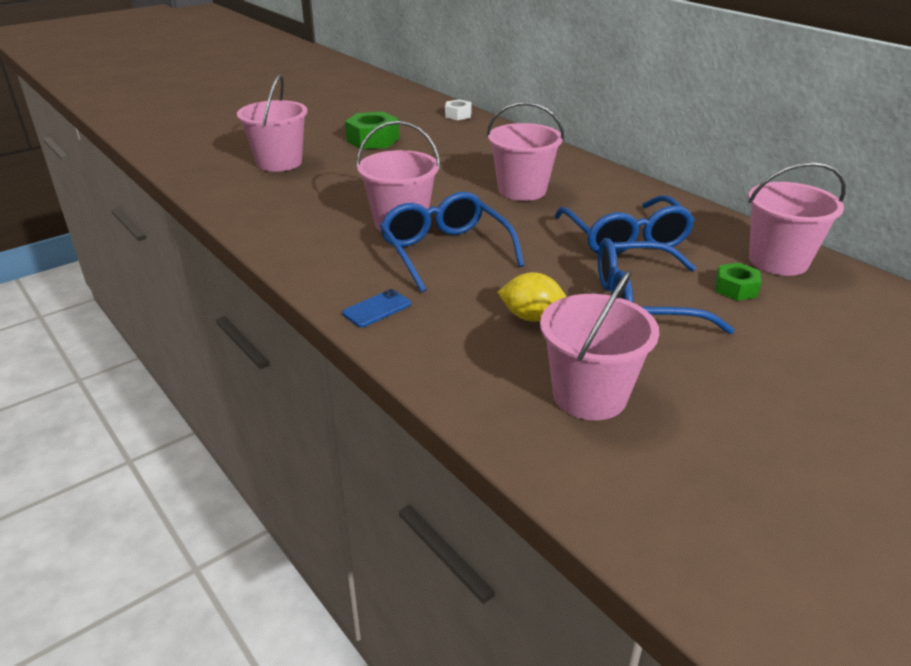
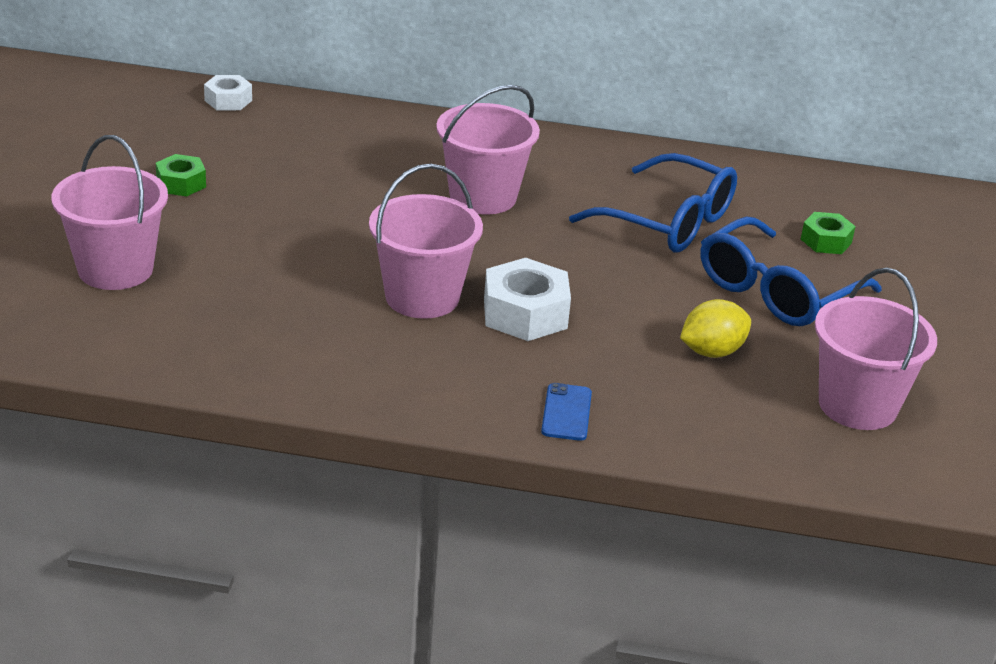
camera: 45 degrees left, 0 degrees up
green nut [345,112,399,149] -> green nut [156,154,206,196], size x0.60
blue glasses [380,192,524,293] -> white nut [484,258,571,341]
pink bucket [748,162,846,276] -> none

